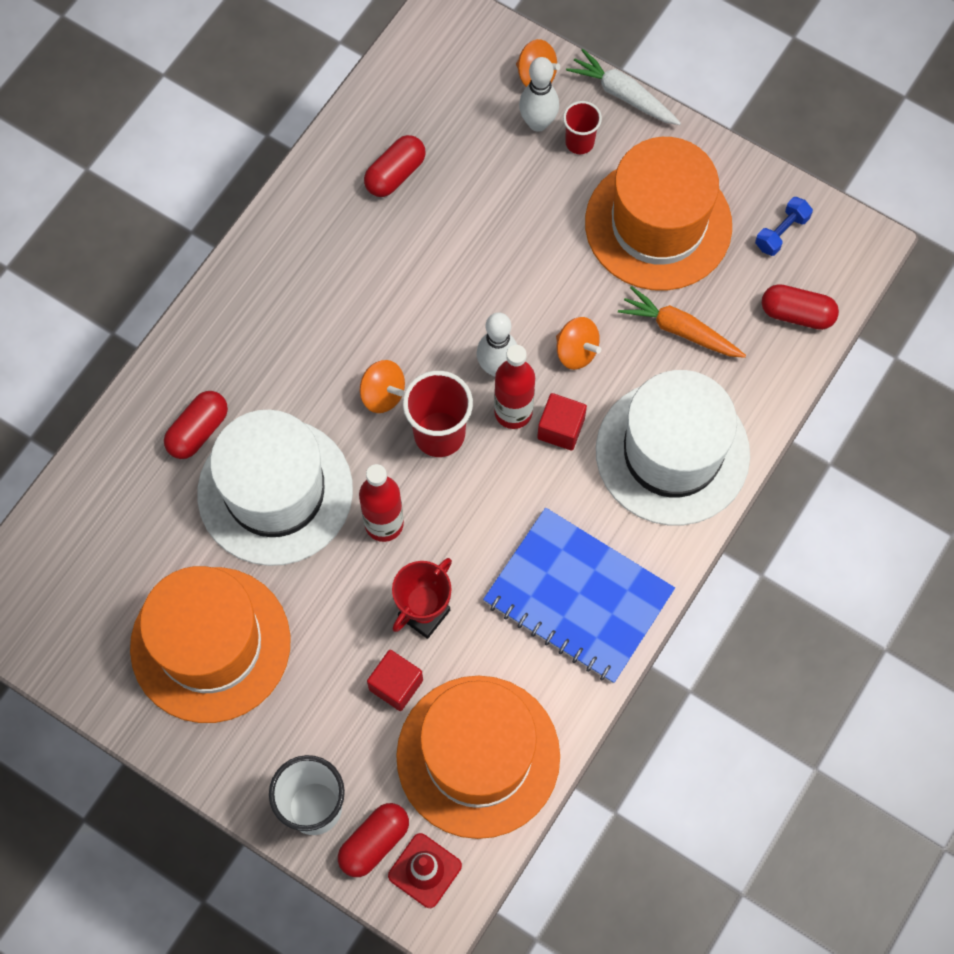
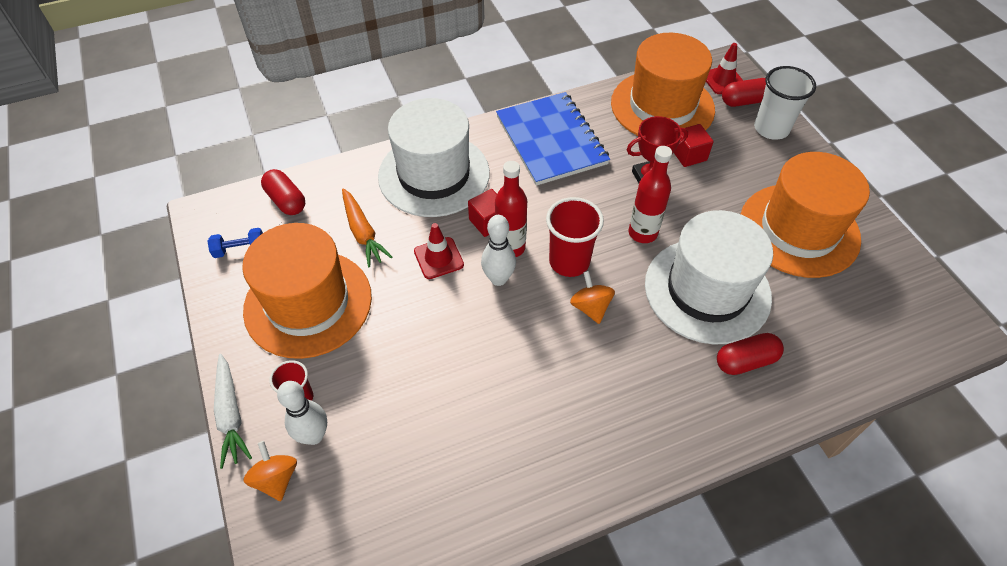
camera: 145 degrees left, 15 degrees down
red capsule [364,135,426,197] -> none
orange spinning top [556,317,601,370] -> red traffic cone [414,223,464,279]

